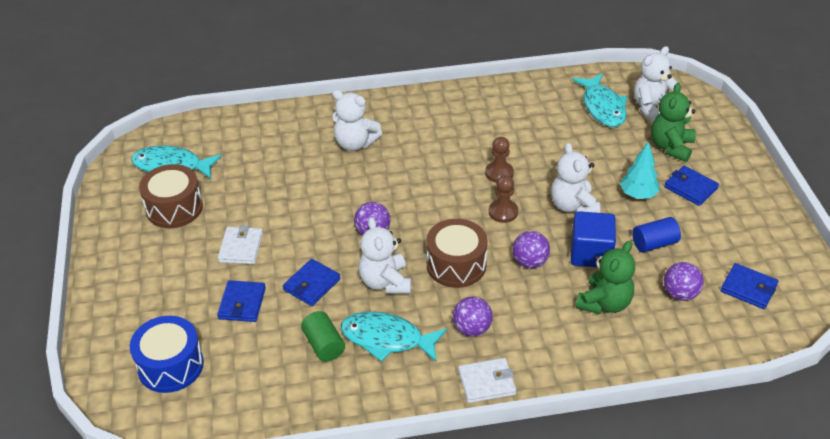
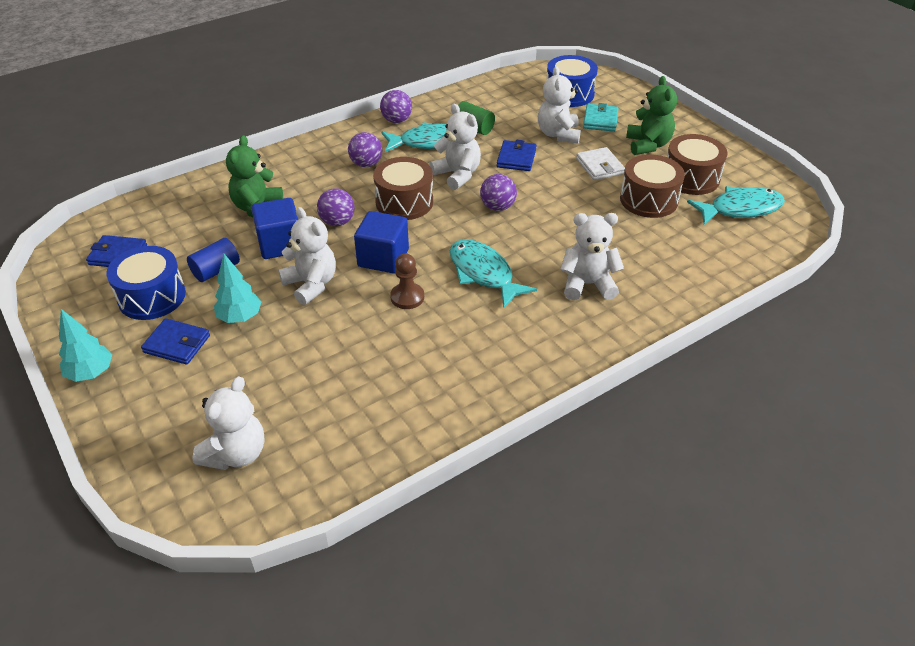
camera: 155 degrees right, 0 degrees up
blue wallet [217,280,266,322] -> white teddy bear [538,66,581,143]
white wallet [458,358,516,403] -> none
brown pawn [489,175,518,223] -> blue cube [354,211,409,273]
turquoise fish [572,73,627,127] -> turquoise fish moved to [450,239,537,308]
green teddy bear [651,83,696,162] -> green teddy bear moved to [626,76,677,155]
purple ball [664,262,704,301] -> purple ball moved to [380,90,412,123]
none -> turquoise tree [59,309,112,382]
none -> blue drum [106,246,186,320]
none -> turquoise wallet [583,103,618,132]
none -> brown drum [620,154,685,218]

